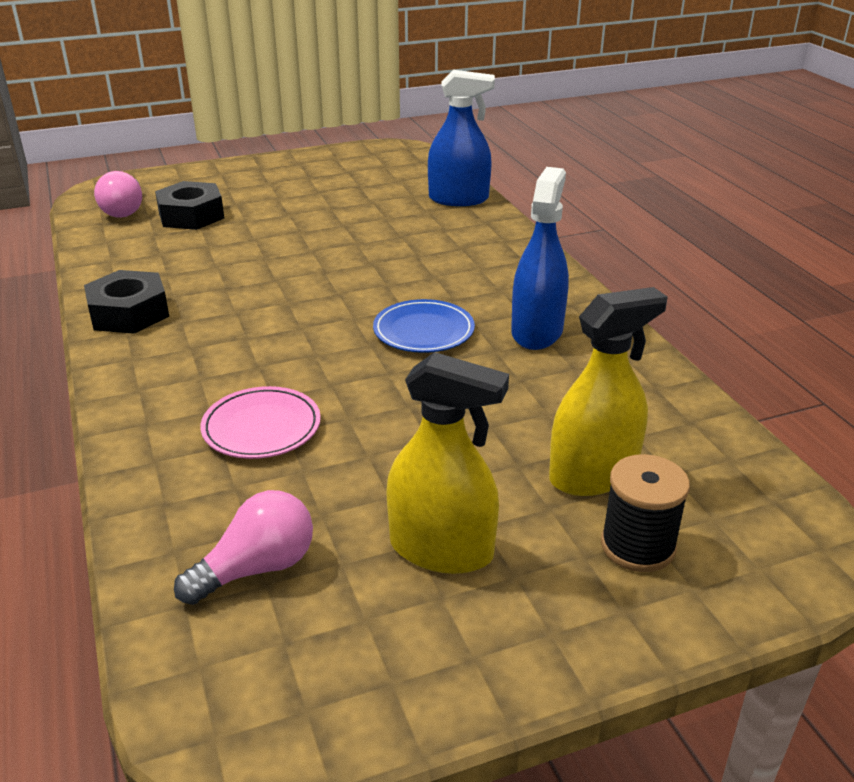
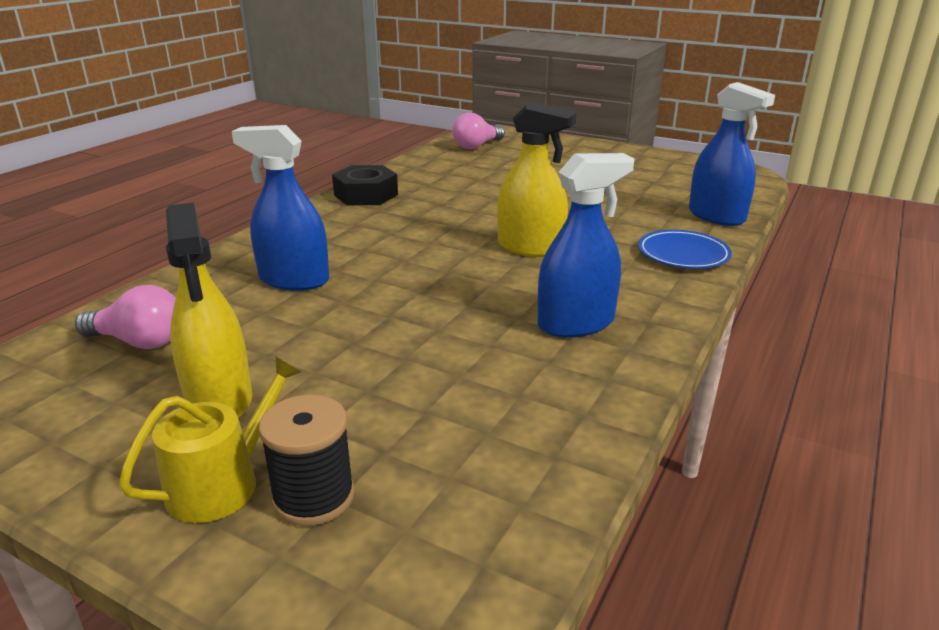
camera: 50 degrees right, 5 degrees down
black nut [155,181,224,230] -> none
pink plate [200,386,321,459] -> blue spray bottle [232,125,329,291]
blue plate [373,299,475,353] -> blue plate moved to [638,230,732,269]
yellow spray bottle [549,287,668,496] -> yellow spray bottle moved to [497,102,577,257]
none -> yellow watering can [119,356,301,523]

